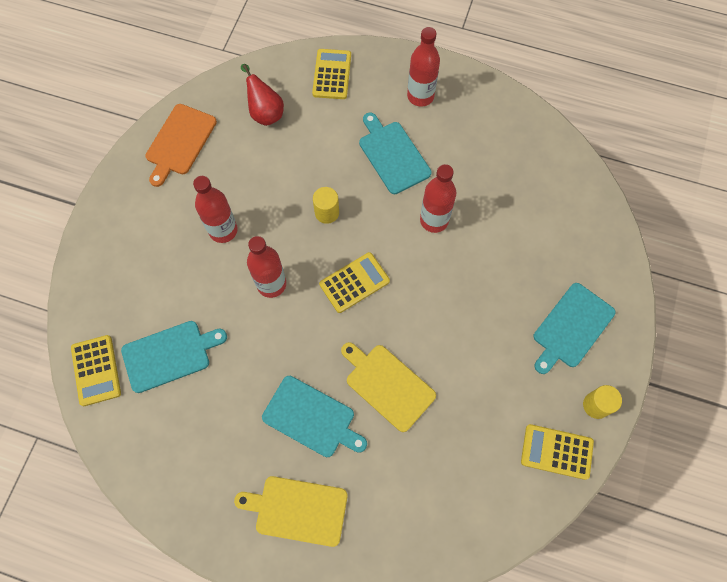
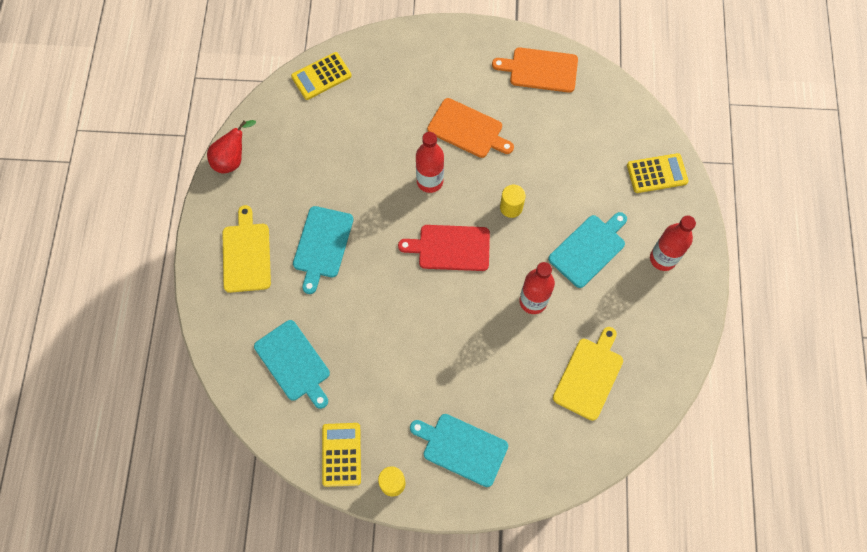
camera: 75 degrees right, 0 degrees up
turquoise cutting board [121,321,227,393] -> turquoise cutting board moved to [254,320,330,409]
red bottle [193,176,238,243] -> orange cutting board [427,98,514,158]
red pear [241,64,284,126] -> red pear moved to [207,120,256,173]
yellow calculator [319,252,390,313] -> red cutting board [398,225,490,271]
yellow cutting board [341,342,436,432] -> yellow cutting board moved to [553,327,623,421]

